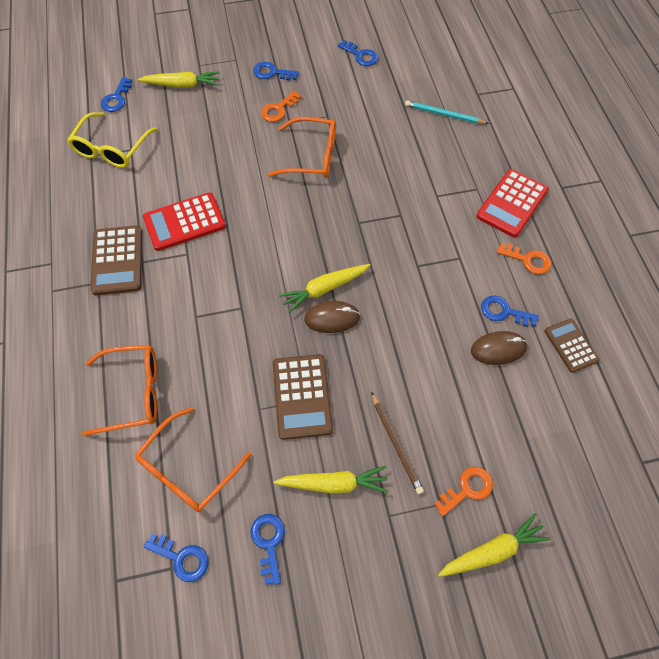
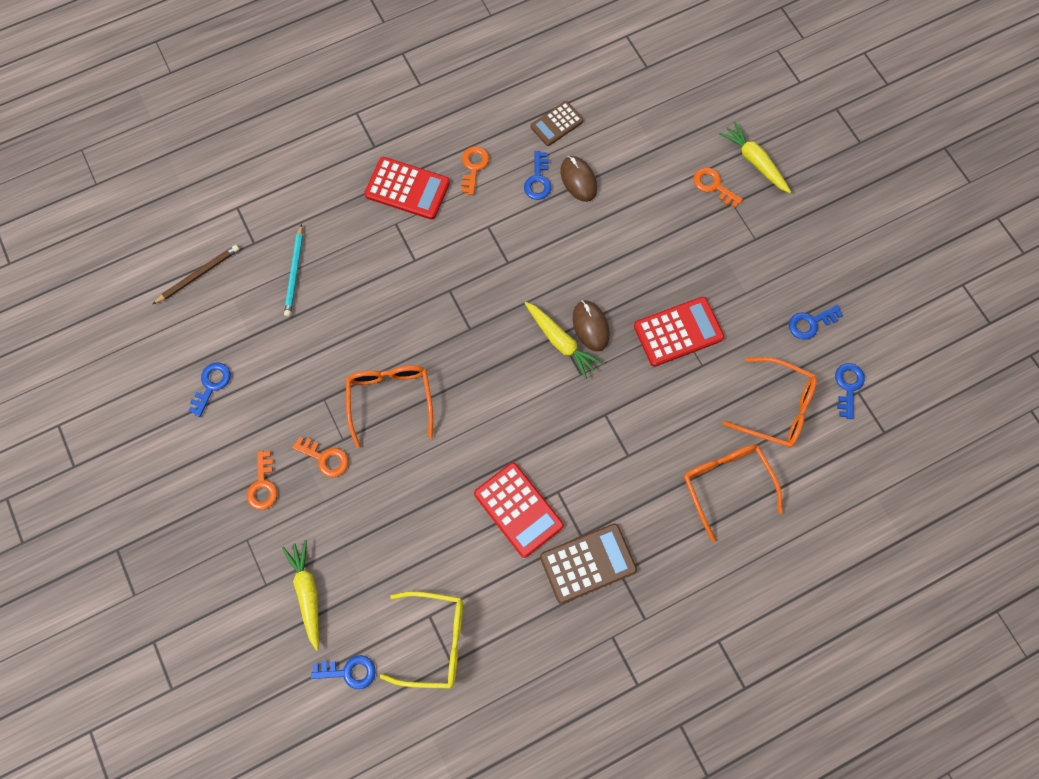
camera: 105 degrees left, 10 degrees up
blue key [253,62,299,81] -> orange key [247,451,277,510]
brown calculator [273,354,333,440] -> red calculator [634,297,724,367]
yellow carrot [274,466,388,493] -> none
brown pencil [371,392,424,494] -> brown pencil moved to [153,245,239,304]

